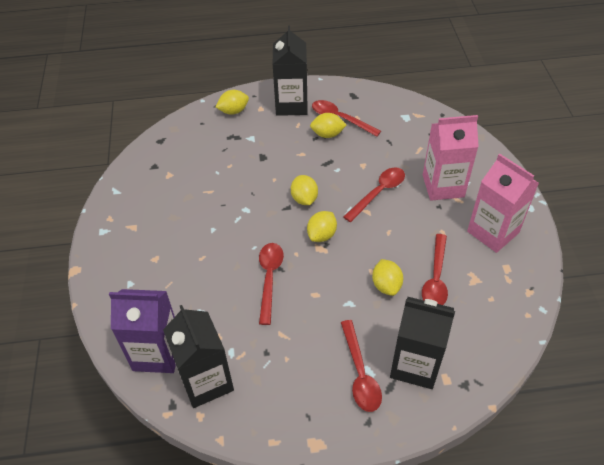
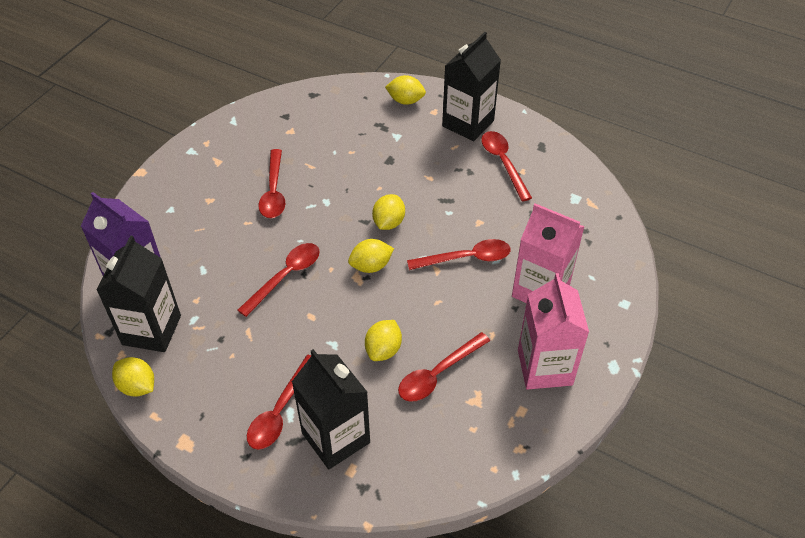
camera: 35 degrees right, 0 degrees up
yellow lemon [310,113,346,138] -> yellow lemon moved to [112,357,154,397]
none -> red spoon [258,149,285,218]

